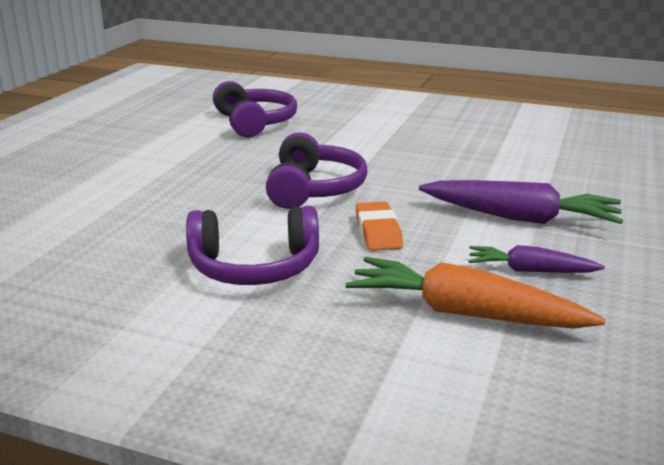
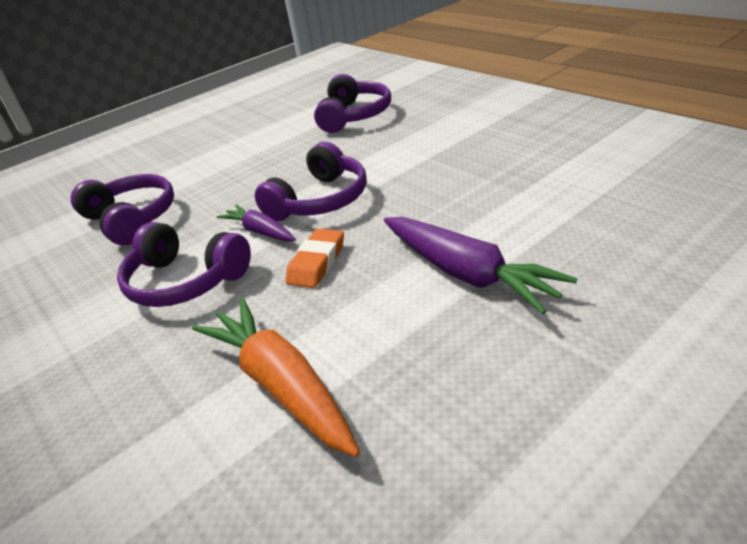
camera: 35 degrees right, 10 degrees up
purple carrot [469,245,605,273] -> purple carrot moved to [217,204,296,242]
none -> purple headphones [71,174,174,245]

